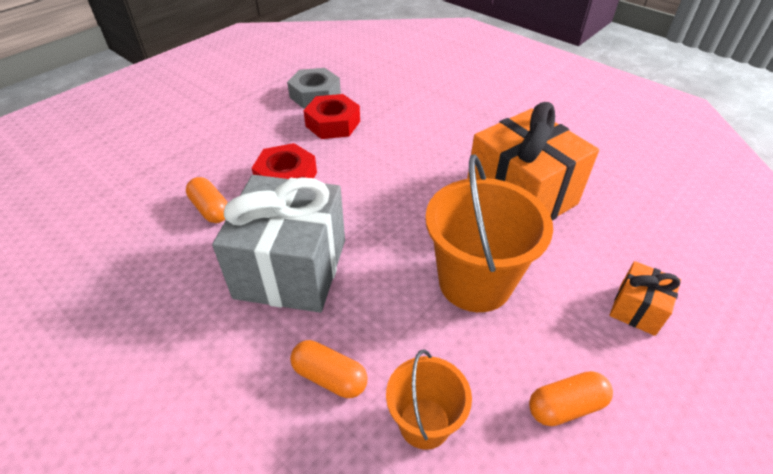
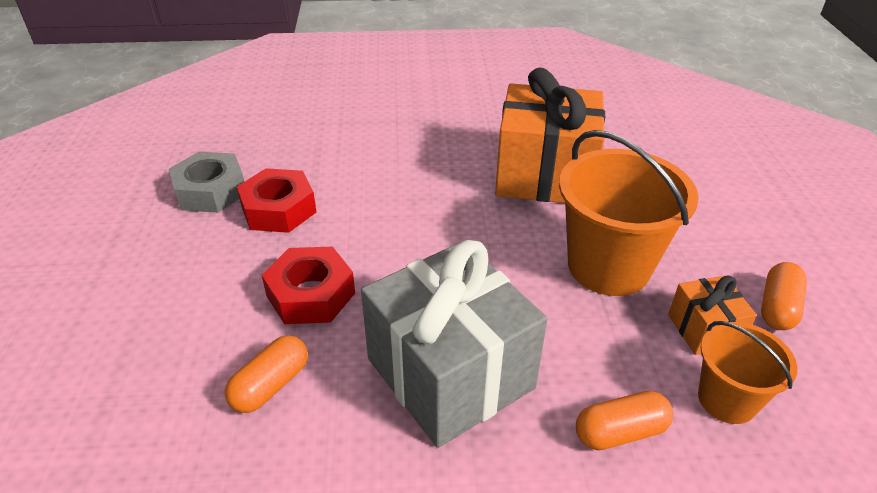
camera: 45 degrees left, 5 degrees down
orange capsule [186,177,228,223] -> orange capsule turned 60 degrees counterclockwise [225,335,308,413]
orange gift [610,261,681,336] -> orange gift moved to [668,276,757,355]

